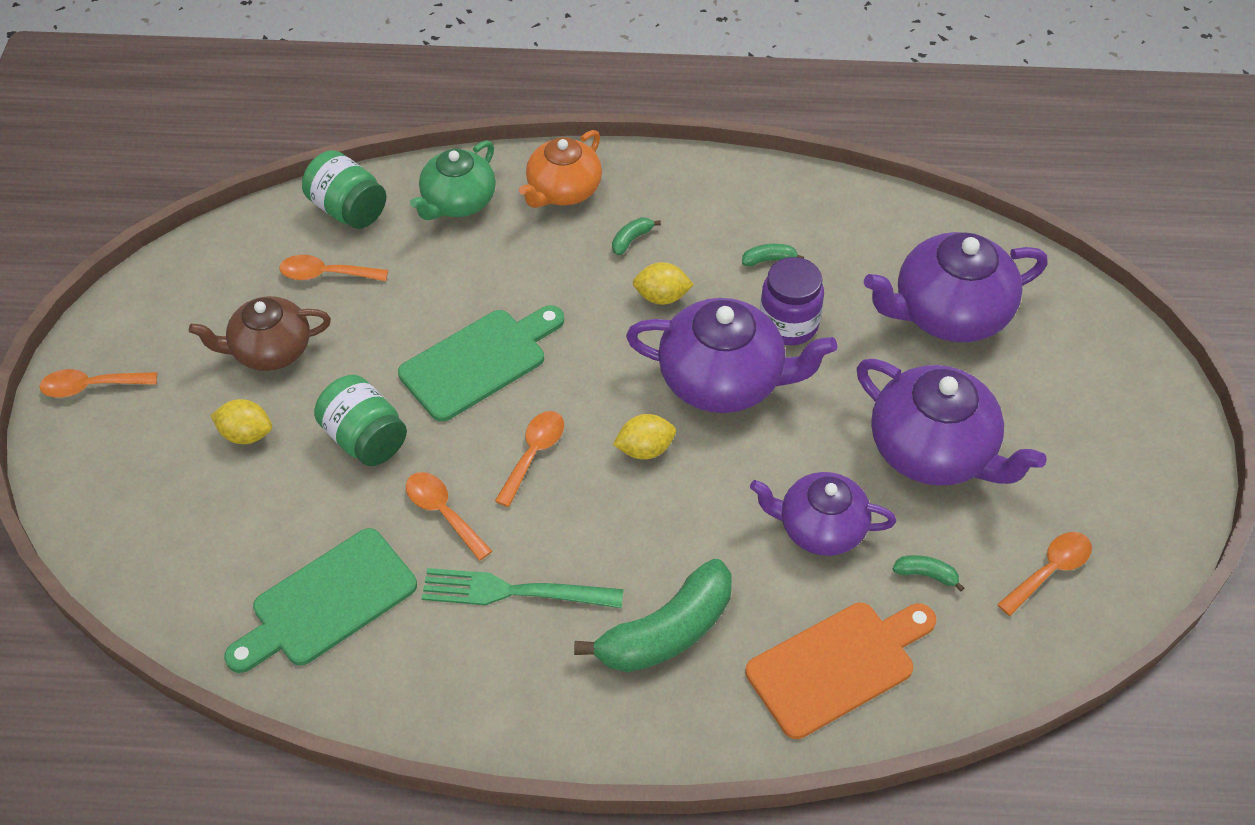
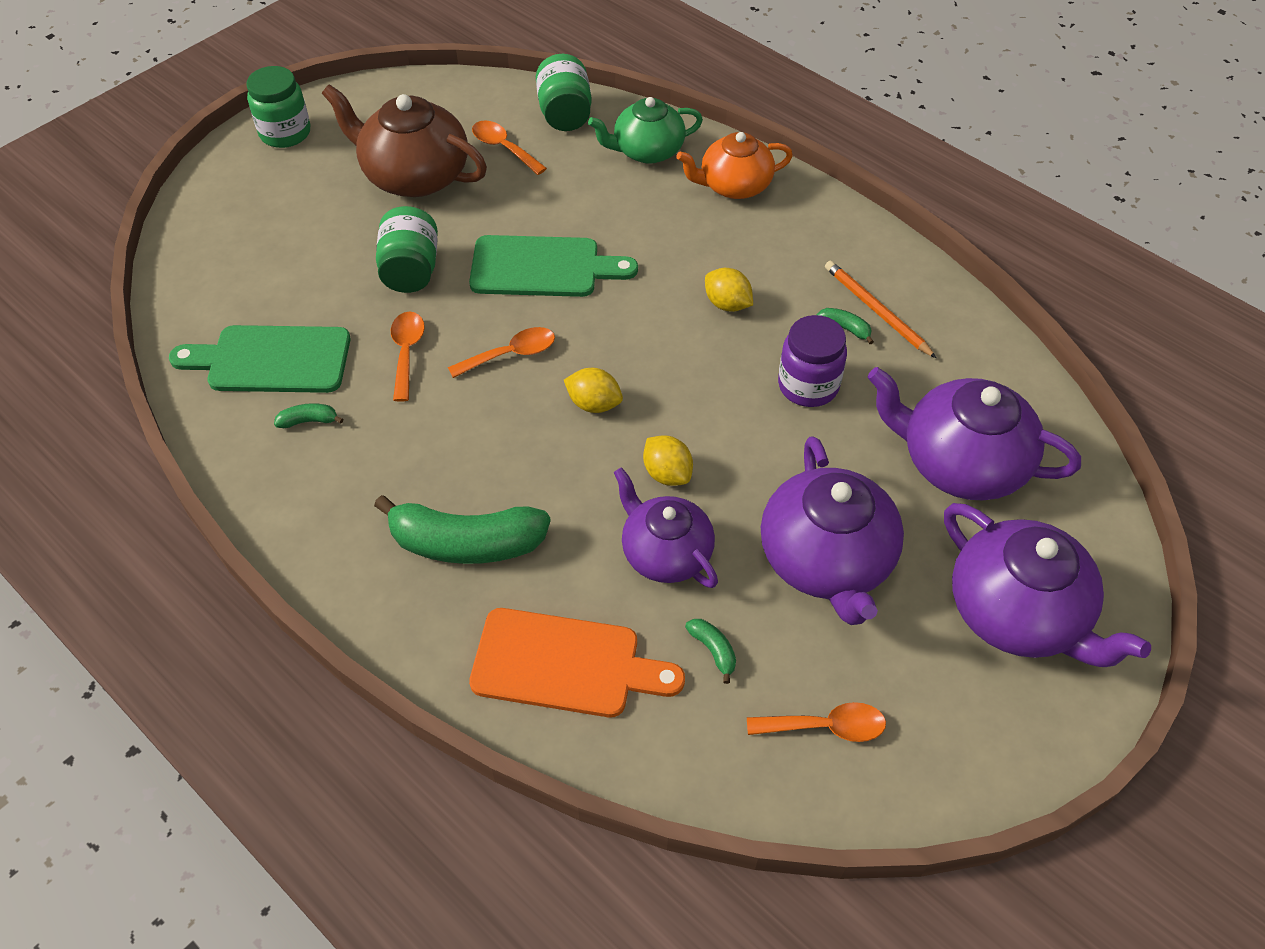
camera: 40 degrees right, 0 degrees up
orange spoon [39,369,157,398] -> green jar [246,66,310,148]
brown teapot [189,296,331,371] -> brown teapot [322,84,487,197], size x1.50
yellow lemon [210,399,272,444] -> yellow lemon moved to [643,435,693,486]
green fork [421,568,624,608] -> none
green banana [612,217,661,255] -> green banana moved to [274,403,343,428]
purple teapot [626,298,837,413] -> purple teapot moved to [944,503,1151,667]
none -> orange pencil [825,261,937,359]

